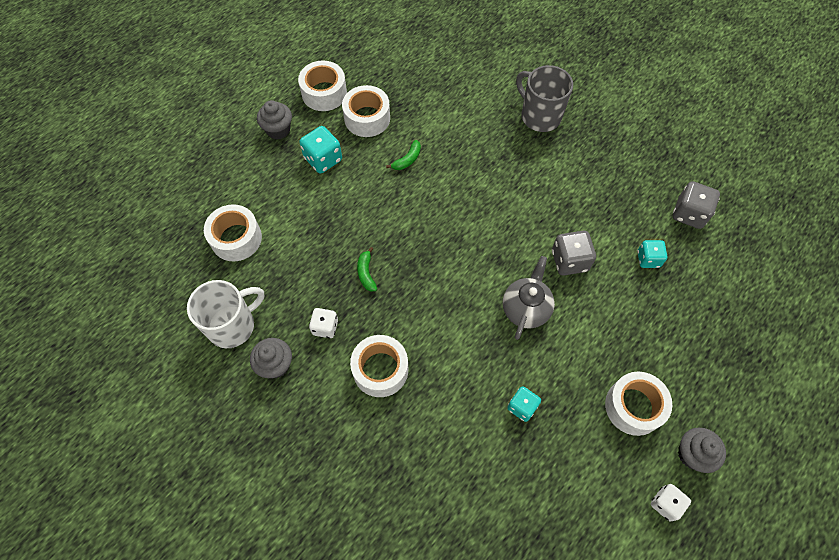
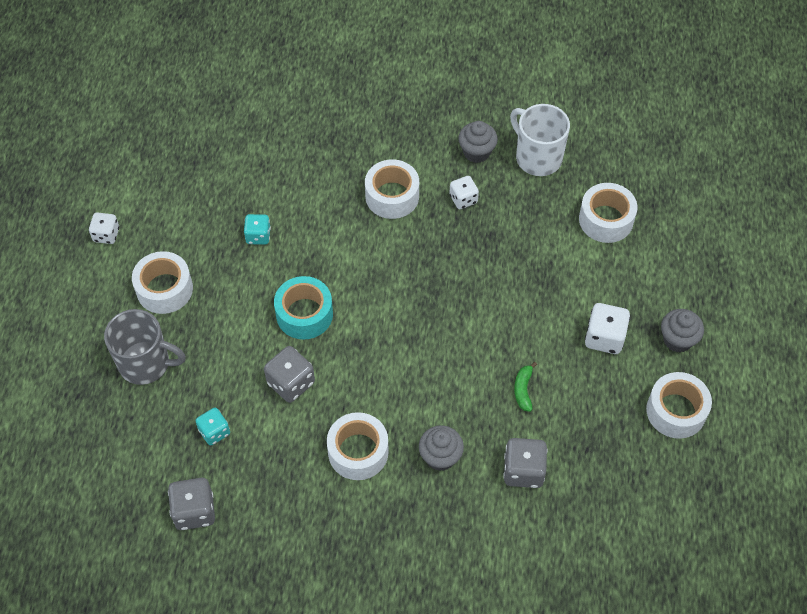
camera: 145 degrees right, 5 degrees down
white mug [187,280,264,348] -> white mug turned 120 degrees clockwise [510,104,570,176]
turquoise dice [299,126,342,174] -> white dice [585,303,630,354]
white tape [342,85,390,137] -> white tape moved to [327,412,389,480]
green banana [357,247,377,292] -> none
grey teapot [503,256,555,340] -> turquoise tape [274,276,333,339]
grey mug [516,65,573,132] -> grey mug moved to [104,309,186,385]
grey cupcake [678,428,726,473] -> grey cupcake moved to [419,425,464,471]
none -> grey dice [503,438,548,488]

